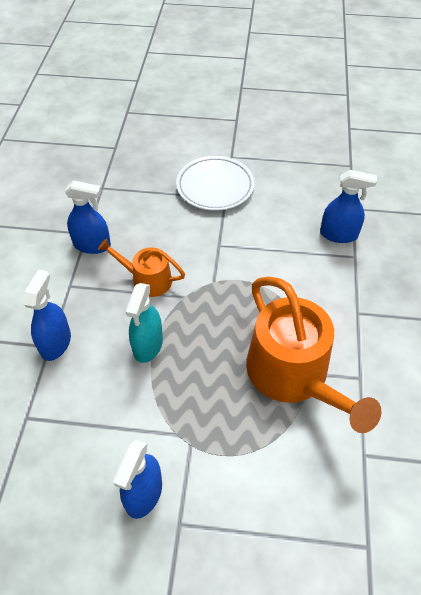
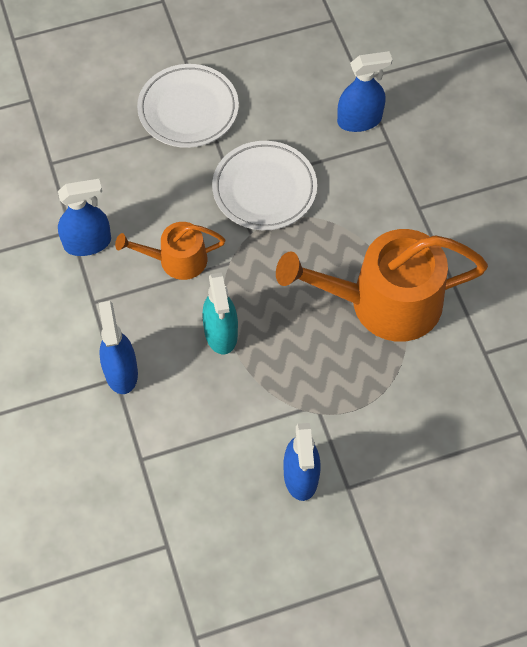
camera: 25 degrees left, 10 degrees up
orange watering can [246,276,381,433] -> orange watering can turned 135 degrees clockwise [276,229,488,342]
none -> white plate [212,141,317,230]

